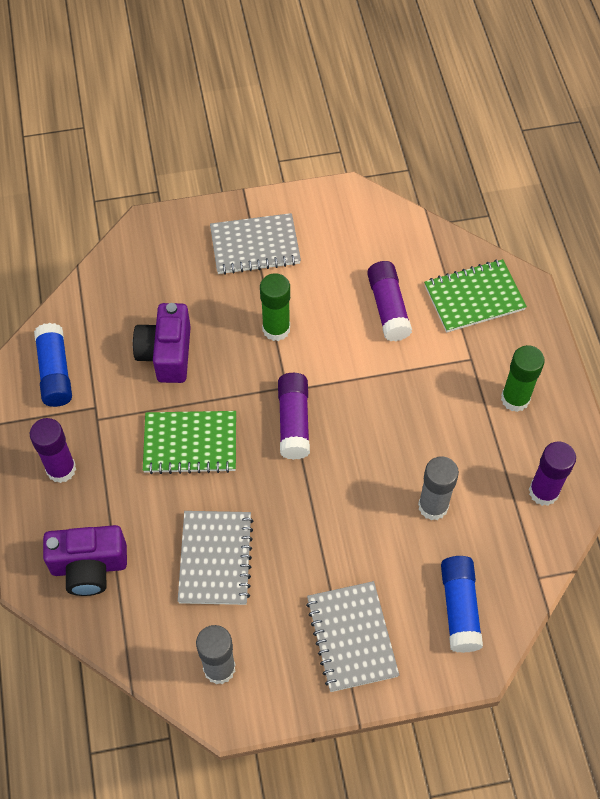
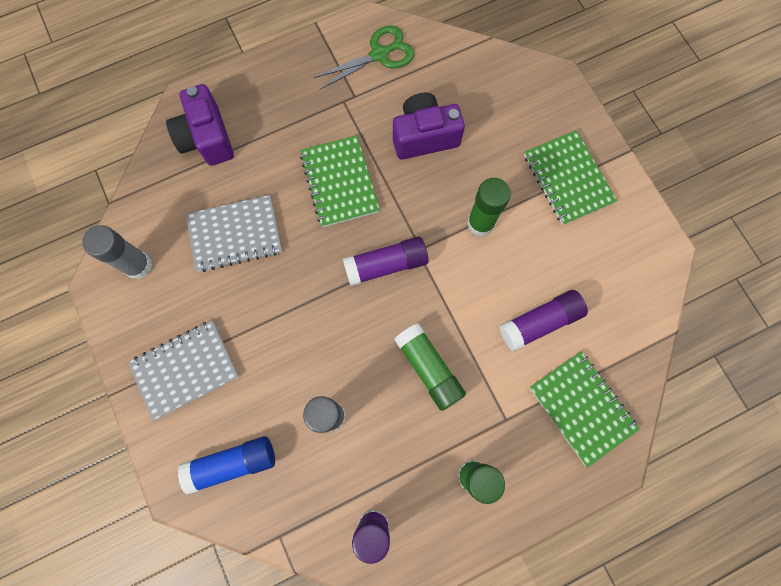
camera: 75 degrees right, 15 degrees up
purple glue stick [30,418,76,483] -> none
blue glue stick [34,323,72,407] -> green scissors [313,25,414,89]
grey notebook [210,213,301,275] -> green notebook [524,130,617,225]
none -> green glue stick [394,323,466,411]

